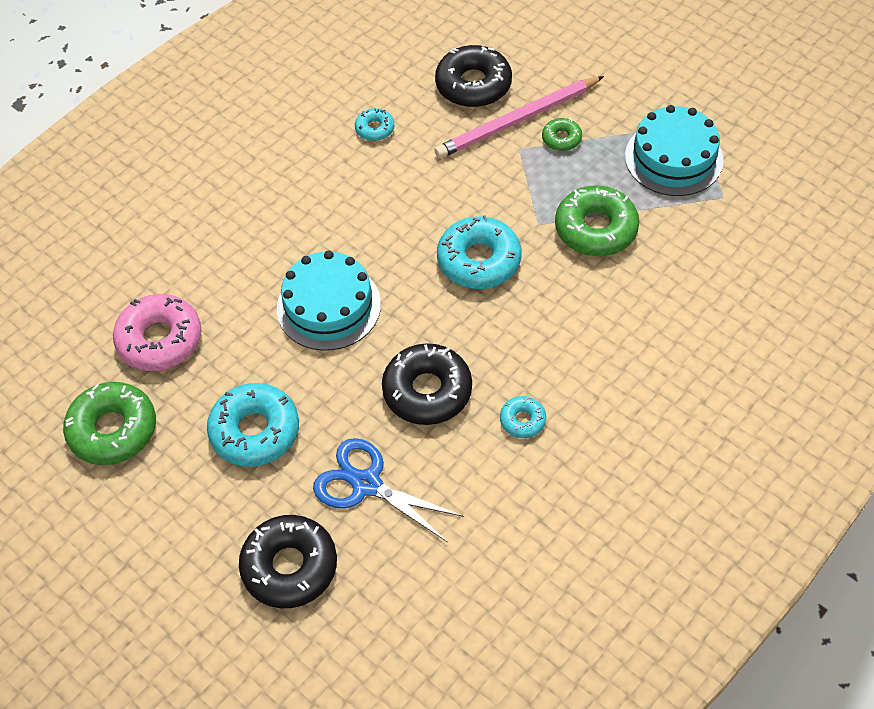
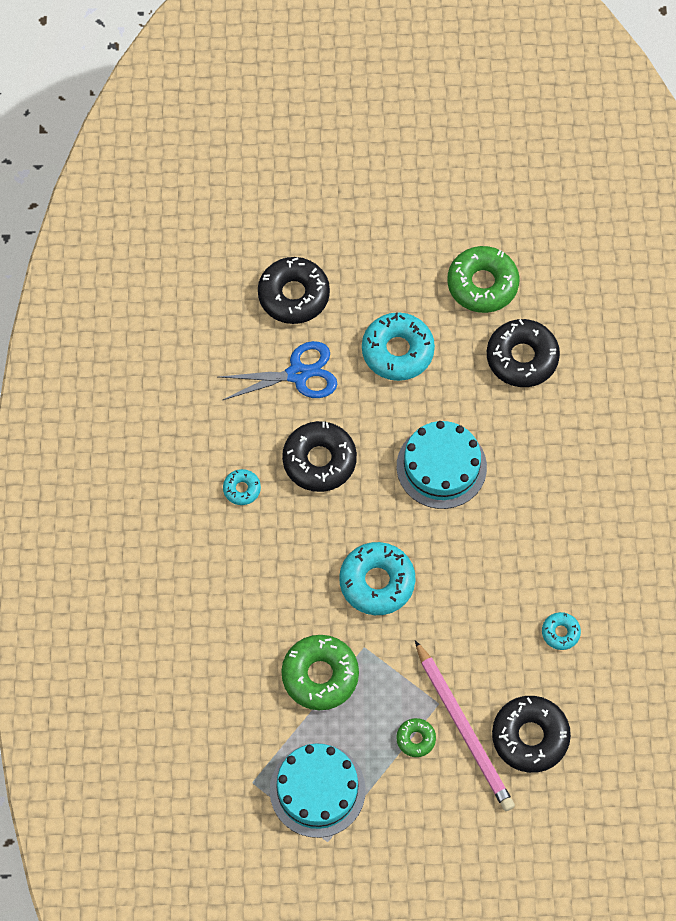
camera: 135 degrees right, 10 degrees up
pink donut [113,294,201,371] -> black donut [487,319,560,387]
pink pencil [434,76,604,158] -> pink pencil turned 135 degrees clockwise [415,640,515,811]

